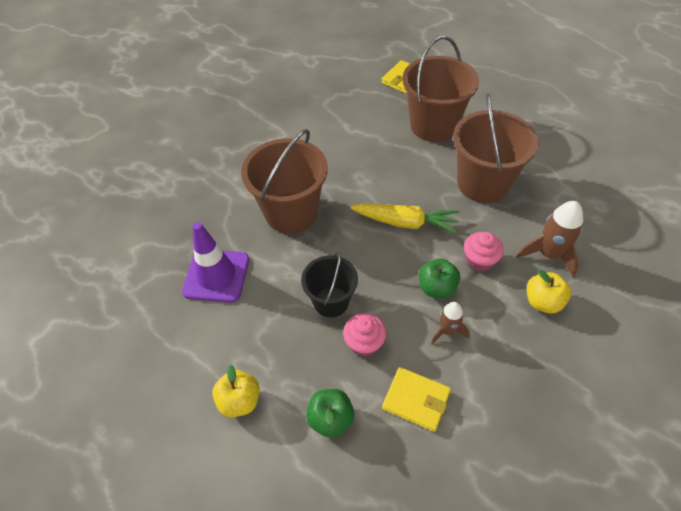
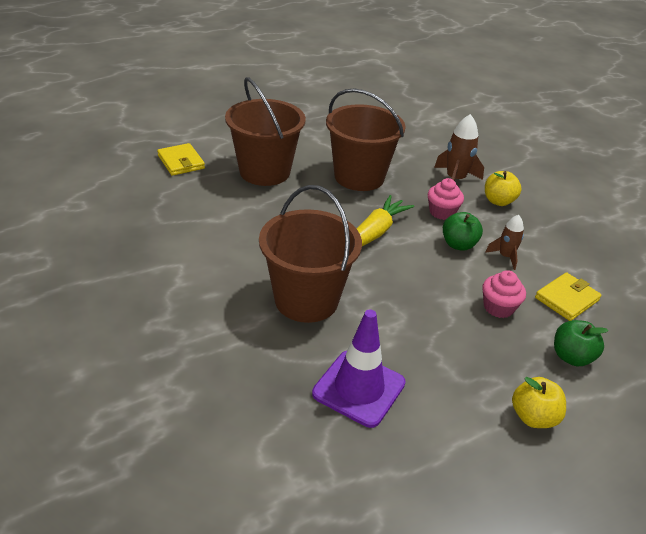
camera: 70 degrees left, 15 degrees down
black bucket [301,251,358,317] -> none

